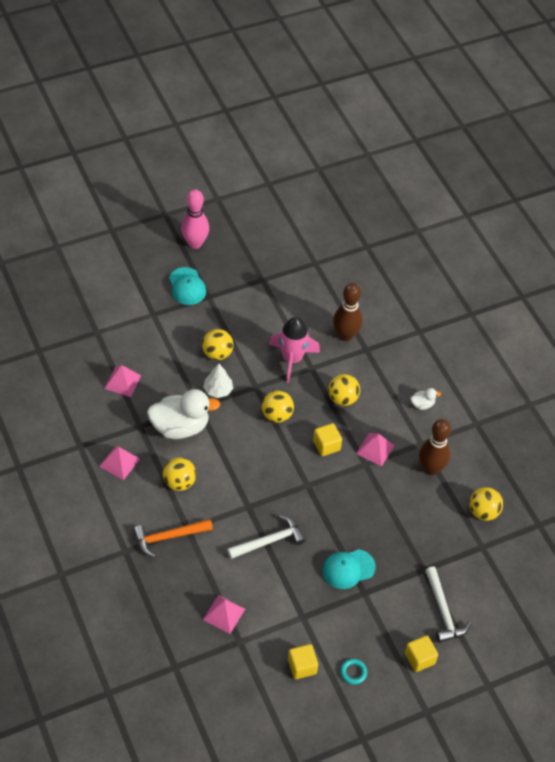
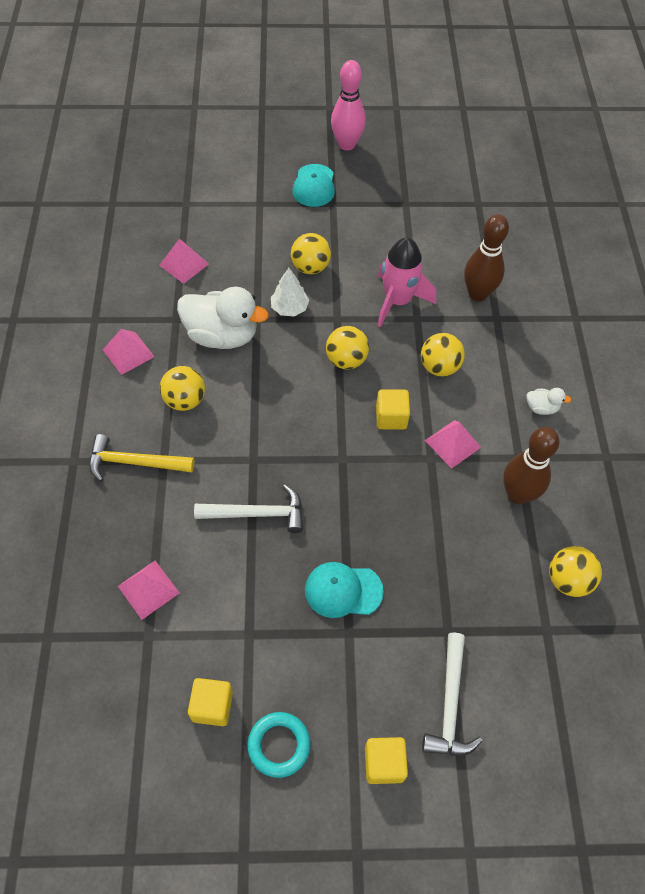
camera: 25 degrees right, 5 degrees up
orange hammer [133,519,213,557] -> yellow hammer [89,434,195,482]
turquoise ring [340,659,367,685] -> turquoise ring [248,712,311,778], size x1.51

